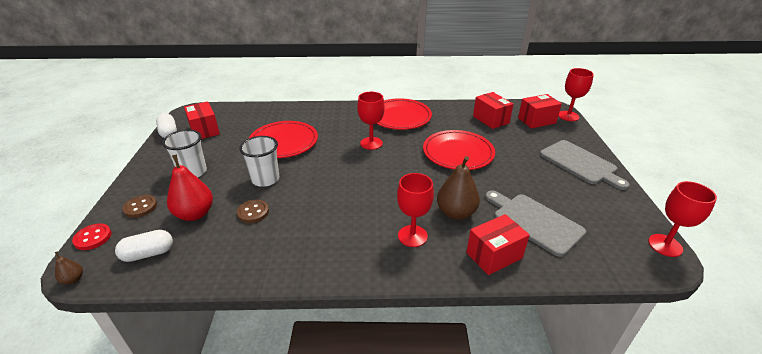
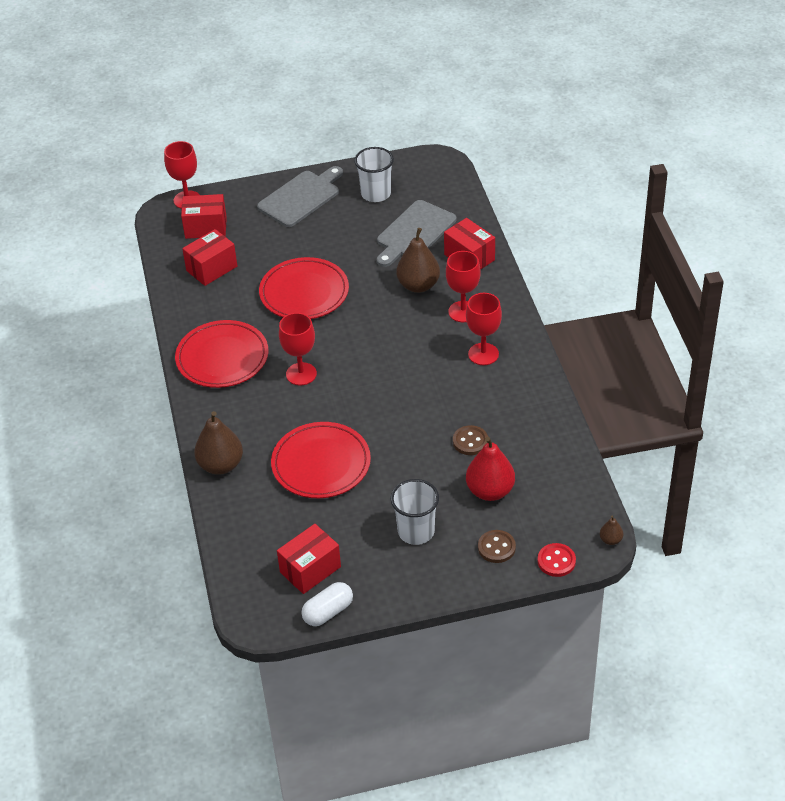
camera: 100 degrees left, 10 degrees up
white capsule [115,230,173,262] -> none
white cup [239,136,279,187] -> white cup moved to [354,147,394,202]
red box [518,94,562,129] -> red box turned 60 degrees counterclockwise [181,194,227,239]
red goblet [648,181,717,257] -> red goblet moved to [466,293,502,365]
none -> brown pear [194,411,243,475]

